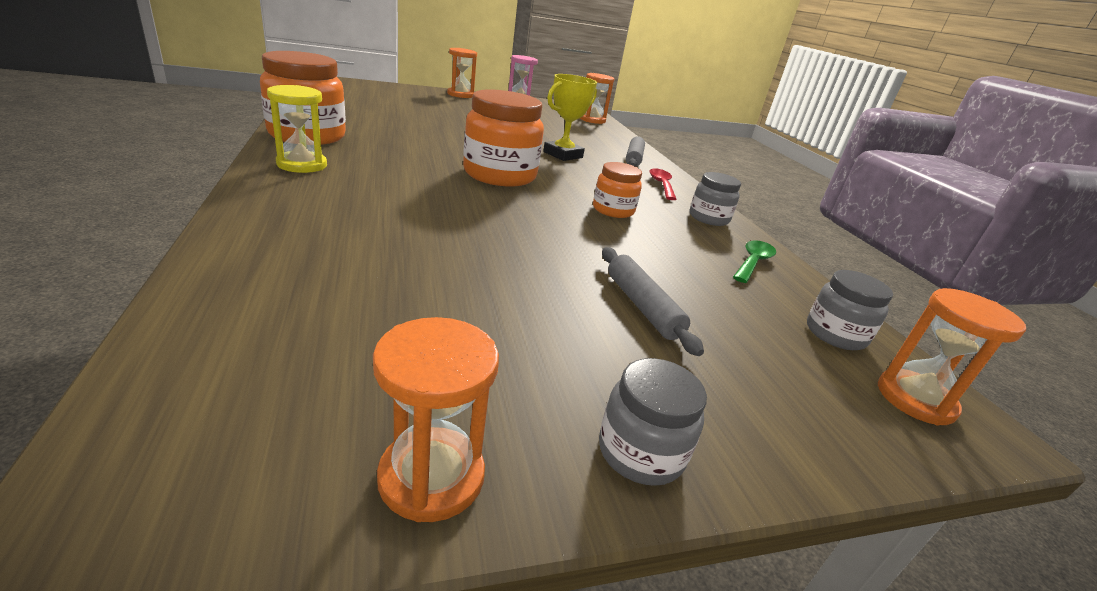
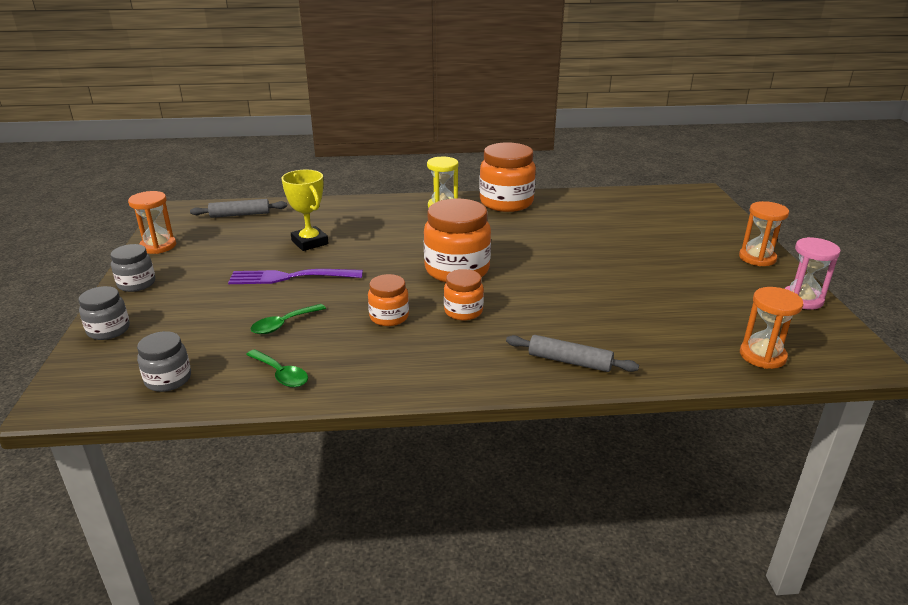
camera: 105 degrees right, 0 degrees up
yellow trophy [543,74,597,161] -> yellow trophy moved to [282,170,329,251]
grey rolling pin [602,247,704,356] -> grey rolling pin moved to [190,199,287,218]
red spoon [650,168,676,200] -> none
grey jar [690,172,741,226] -> grey jar moved to [79,286,130,340]
orange hourglass [878,288,1026,426] -> none
none -> purple fork [228,269,363,284]
none -> green spoon [250,304,326,334]
none -> orange jar [444,269,484,320]

